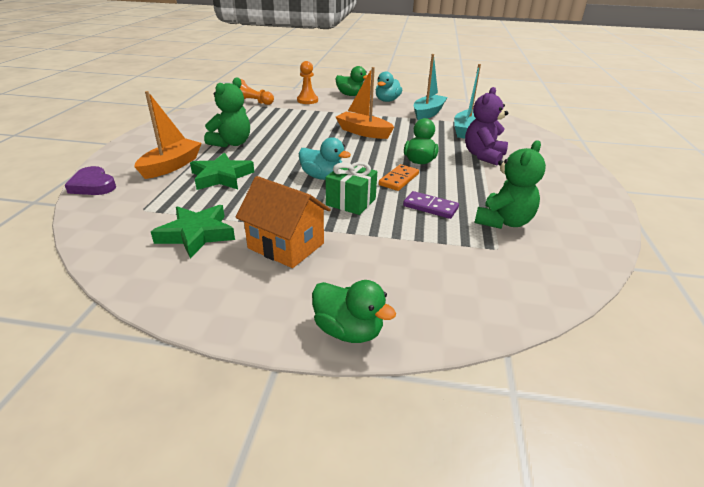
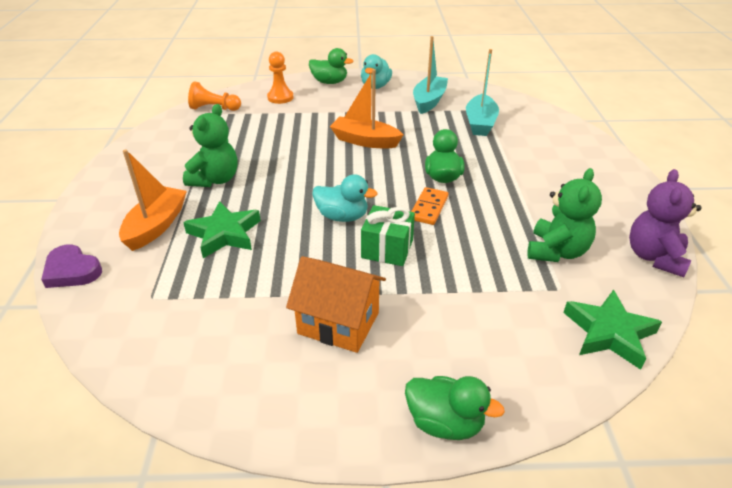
camera: 10 degrees left, 5 degrees up
green star [151,205,235,259] -> green star moved to [563,290,662,370]
purple domino [403,191,459,219] -> none
purple teddy bear [465,87,508,165] -> purple teddy bear moved to [629,169,702,277]

